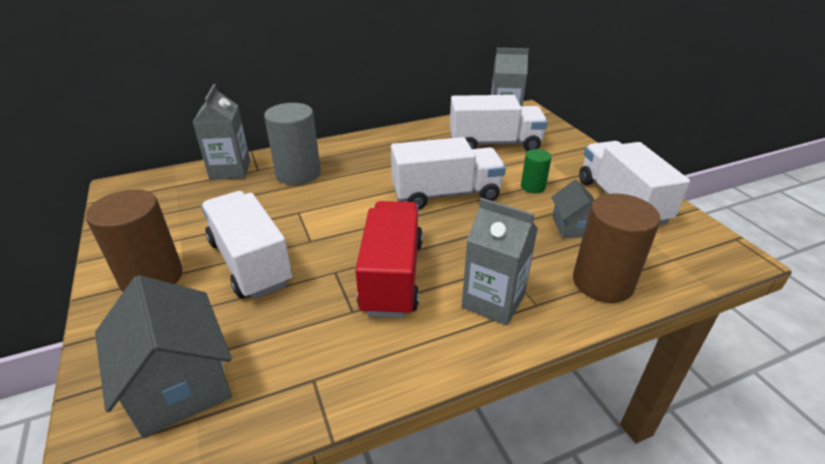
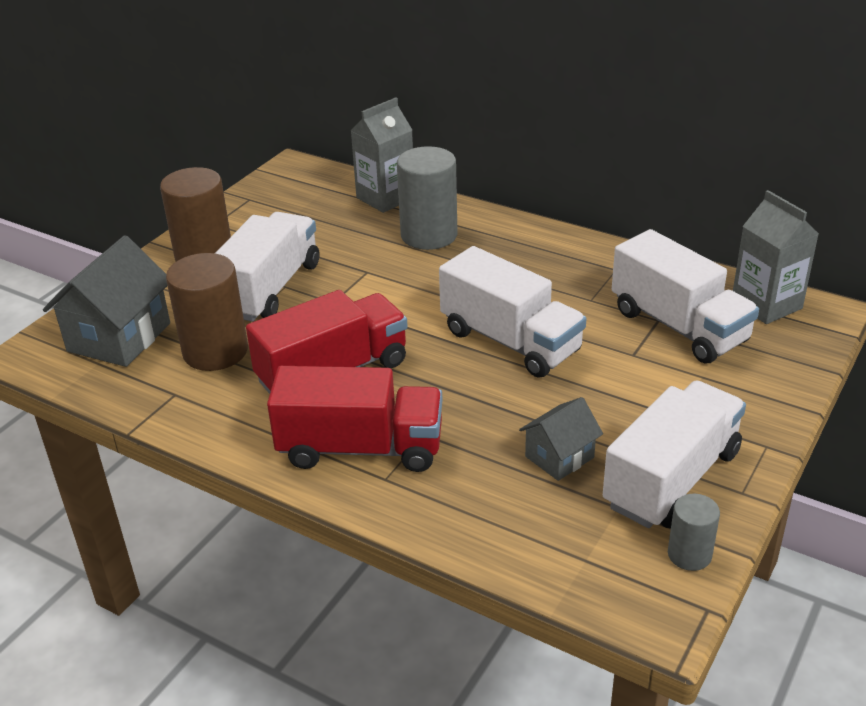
camera: 55 degrees right, 0 degrees up
grey carton [461,198,538,326] -> red truck [267,366,443,472]
green cylinder [521,149,552,193] -> none
brown cylinder [573,193,661,303] -> brown cylinder moved to [166,253,248,371]
none -> grey cylinder [668,494,720,571]

